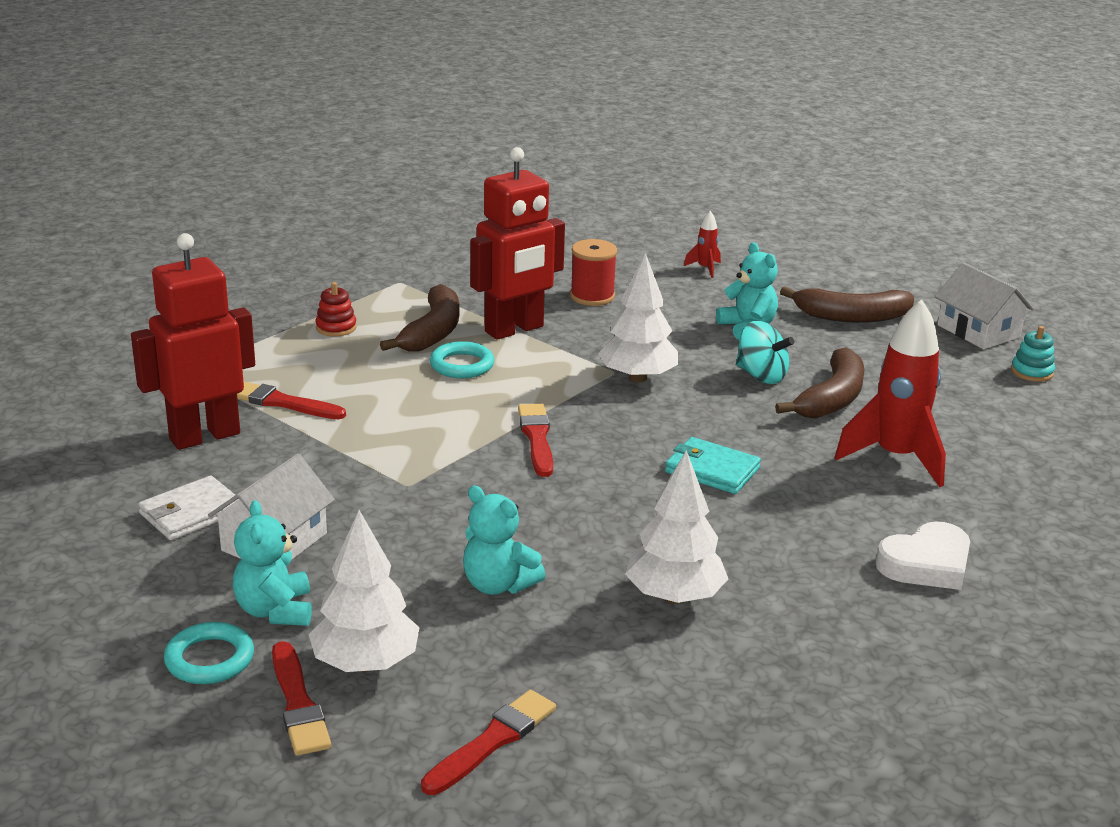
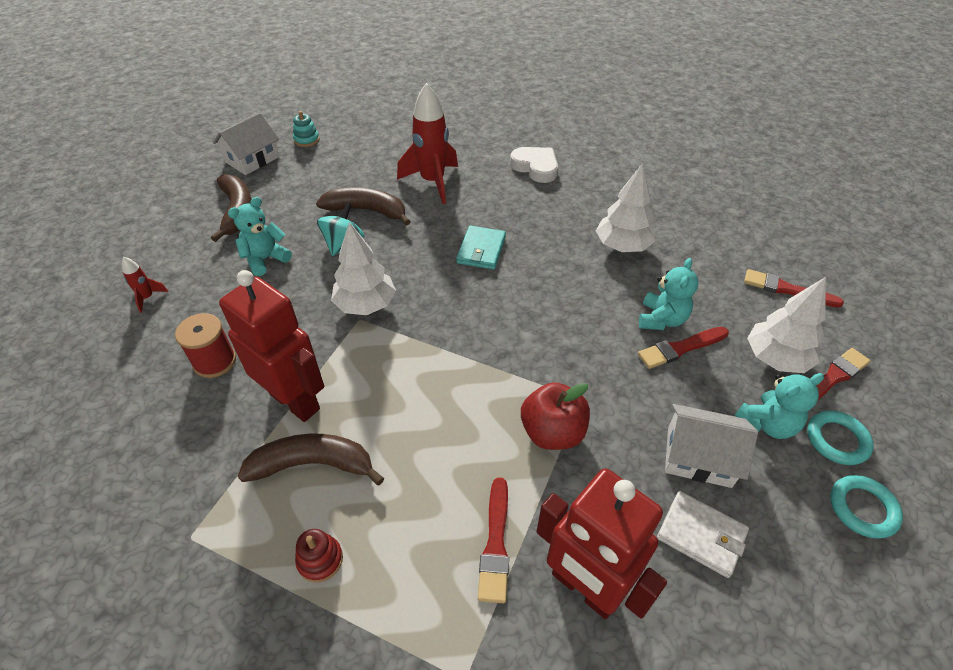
camera: 105 degrees left, 20 degrees up
turquoise ring [430,341,494,378] -> turquoise ring moved to [830,475,903,539]
red brush [518,404,553,477] -> red brush moved to [638,327,729,369]
none -> red apple [521,382,590,450]

